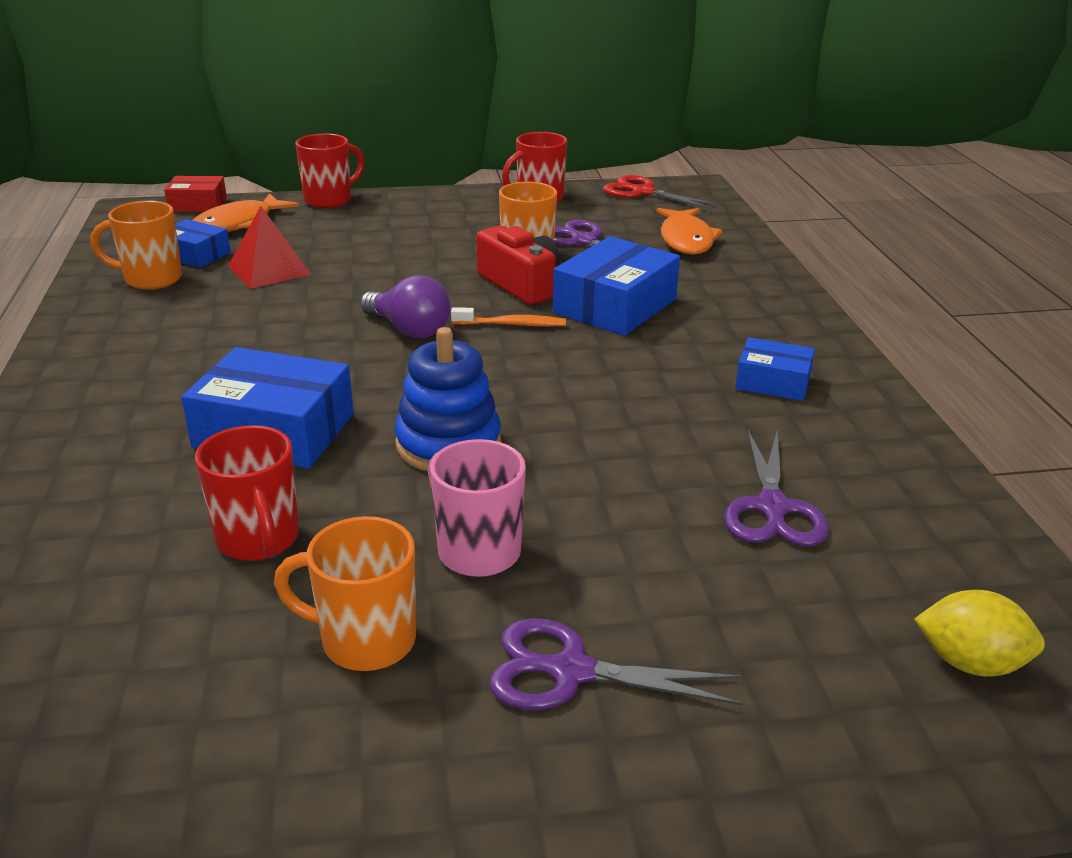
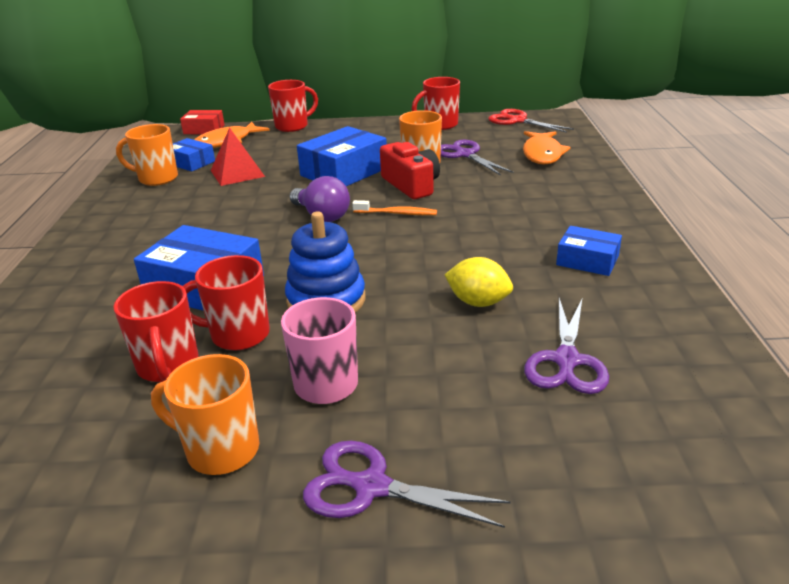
camera: 10 degrees right, 0 degrees up
blue box [553,236,680,336] -> blue box moved to [297,126,387,186]
yellow lemon [914,590,1045,677] -> yellow lemon moved to [445,257,513,307]
none -> red mug [182,255,270,351]

